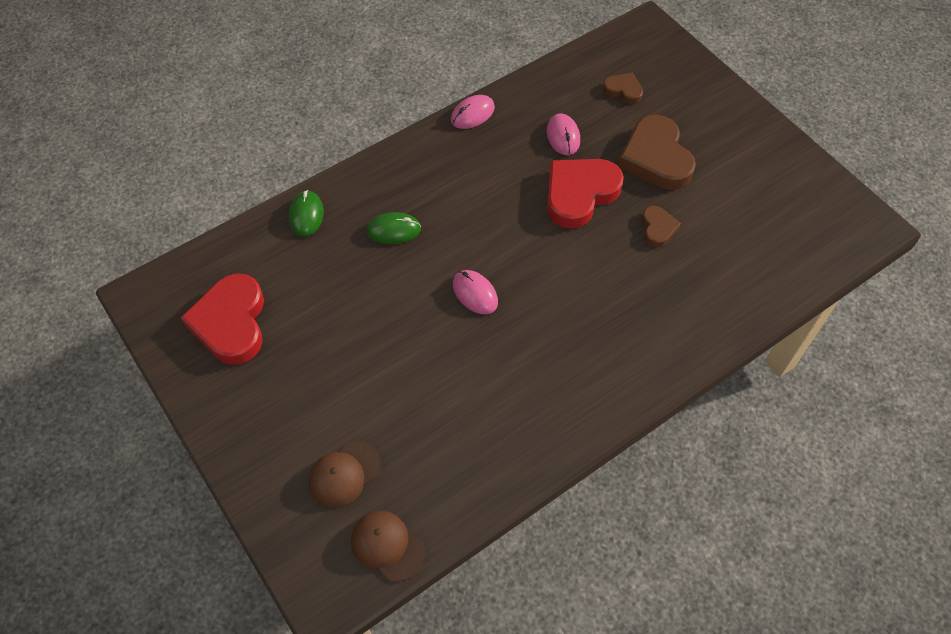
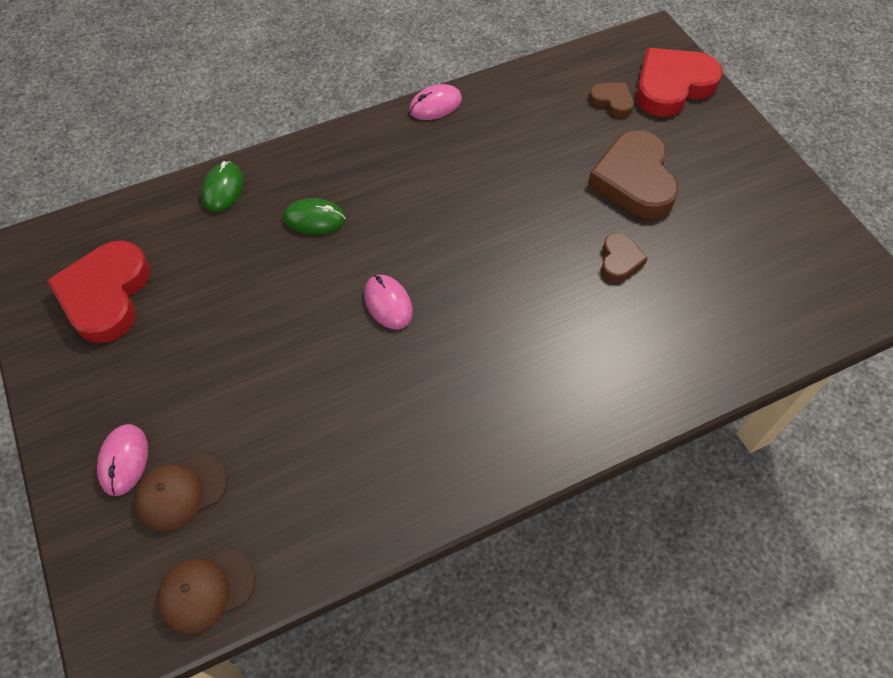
camera: 10 degrees right, 0 degrees up
brown cap [351,511,425,582] -> brown cap turned 75 degrees counterclockwise [157,548,255,634]
pink mouse [547,114,580,155] -> pink mouse moved to [97,424,148,496]
red heart [547,159,624,229] -> red heart moved to [636,48,723,117]

